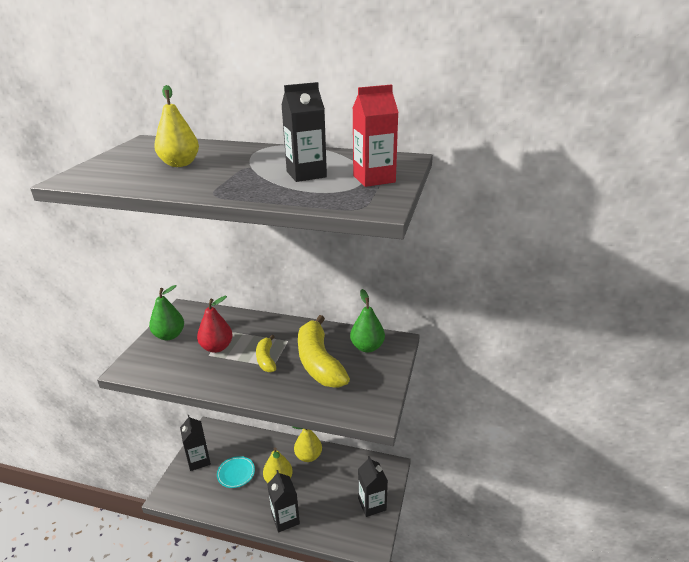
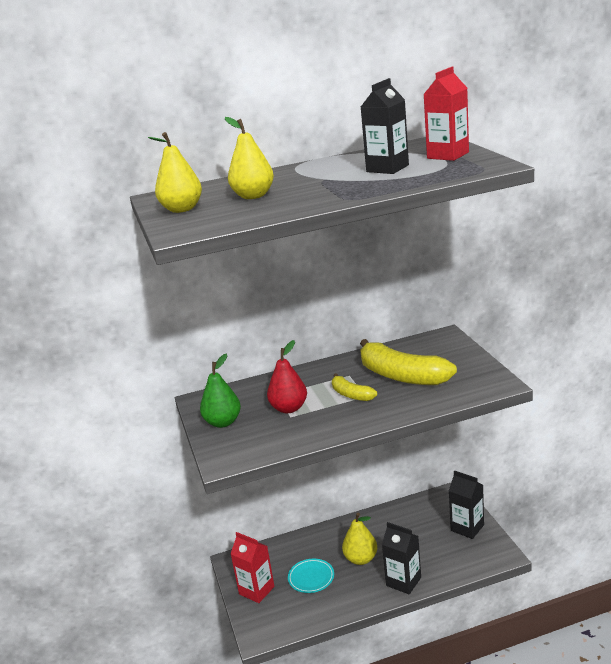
camera: 30 degrees left, 5 degrees down
black carton [180,415,211,471] -> red carton [230,532,275,603]
yellow pear [292,426,322,462] -> yellow pear moved to [148,132,202,213]
green pear [350,289,385,353] -> none

